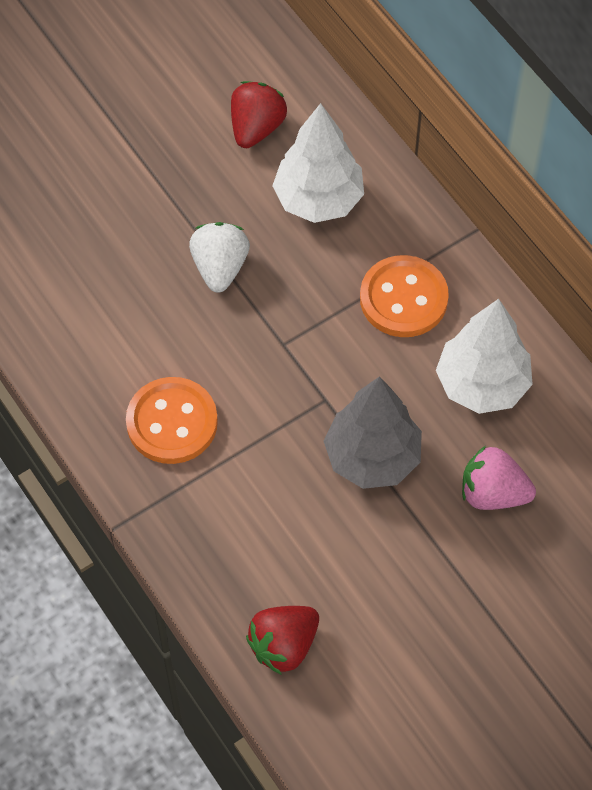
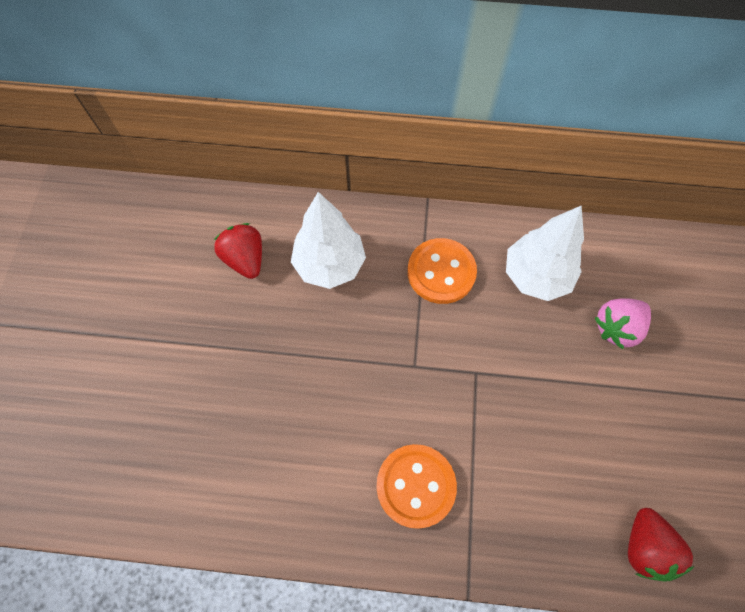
camera: 50 degrees left, 5 degrees up
white strawberry [189,222,250,292] -> none
grey tree [324,376,422,489] -> none

